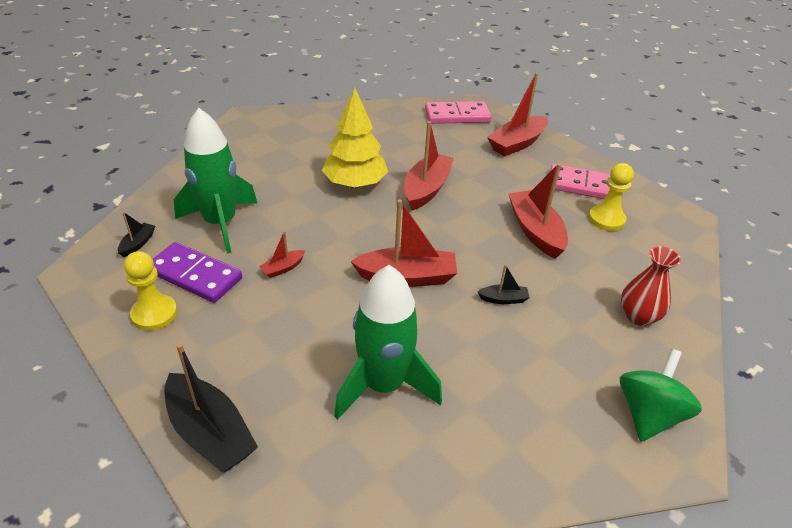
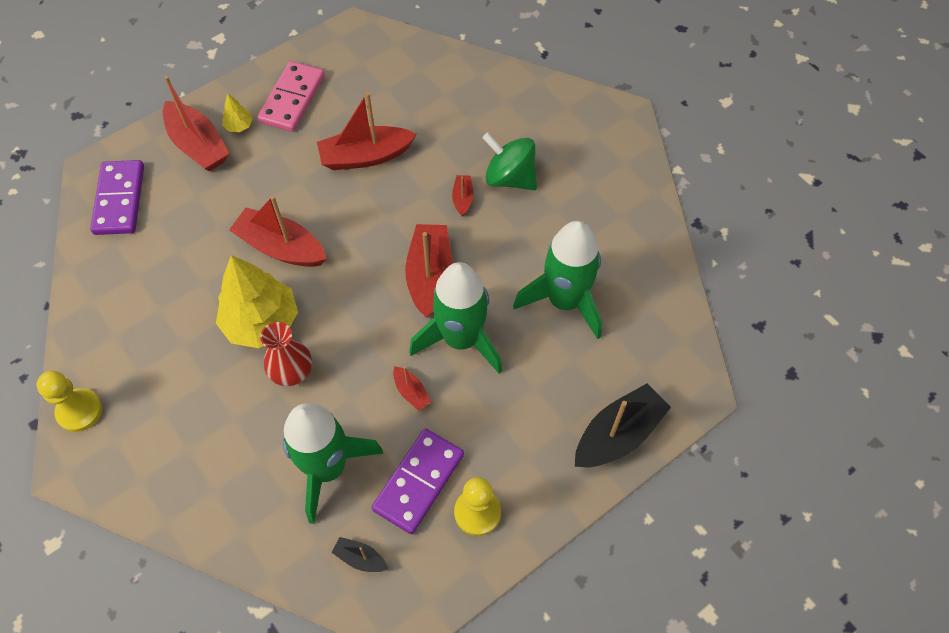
camera: 85 degrees left, 20 degrees up
pink domino [425,101,492,124] -> purple domino [90,160,144,235]
black boat [478,264,530,304] -> red boat [452,175,473,216]
yellow pawn [589,163,634,231] -> yellow pawn moved to [37,371,102,432]
green spinning top [620,349,702,442] -> green spinning top moved to [482,132,537,190]
red vase [621,246,681,326] -> red vase moved to [260,322,312,386]
none -> yellow tree [223,94,253,132]
none -> green rocket [409,262,502,374]

